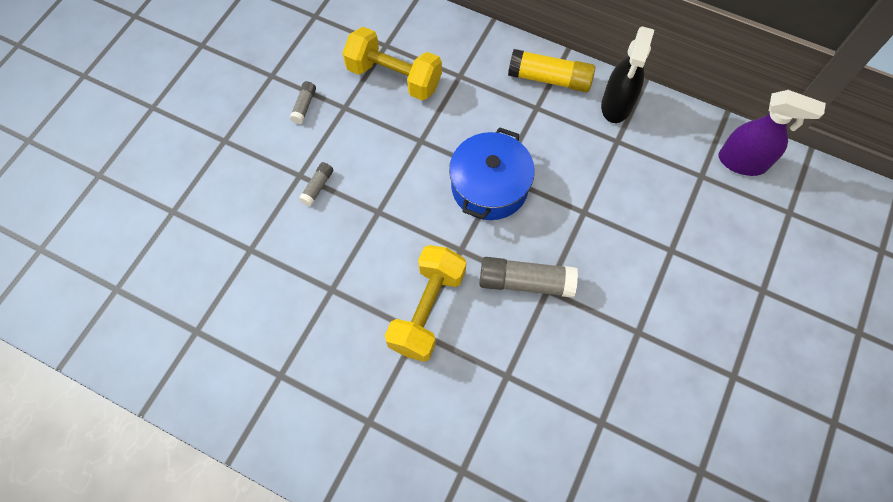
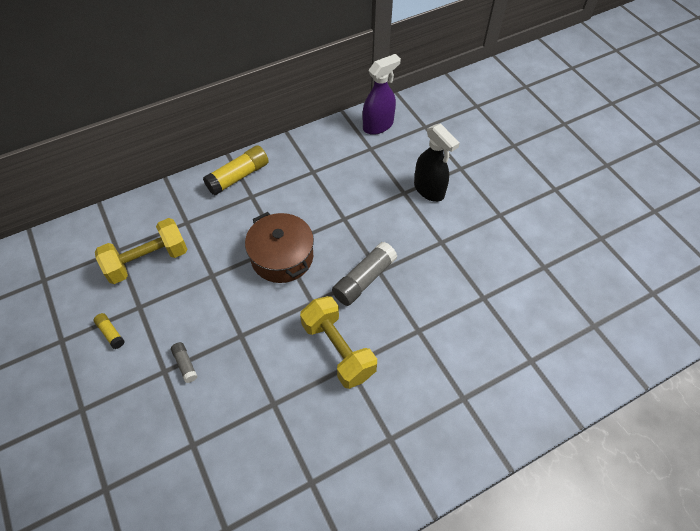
camera: 55 degrees left, 10 degrees down
grey glue stick [290,81,316,124] -> yellow glue stick [94,313,125,349]
blue pot [449,127,535,220] -> brown pot [245,212,314,283]
black spray bottle [601,26,654,123] -> black spray bottle moved to [414,123,460,202]

